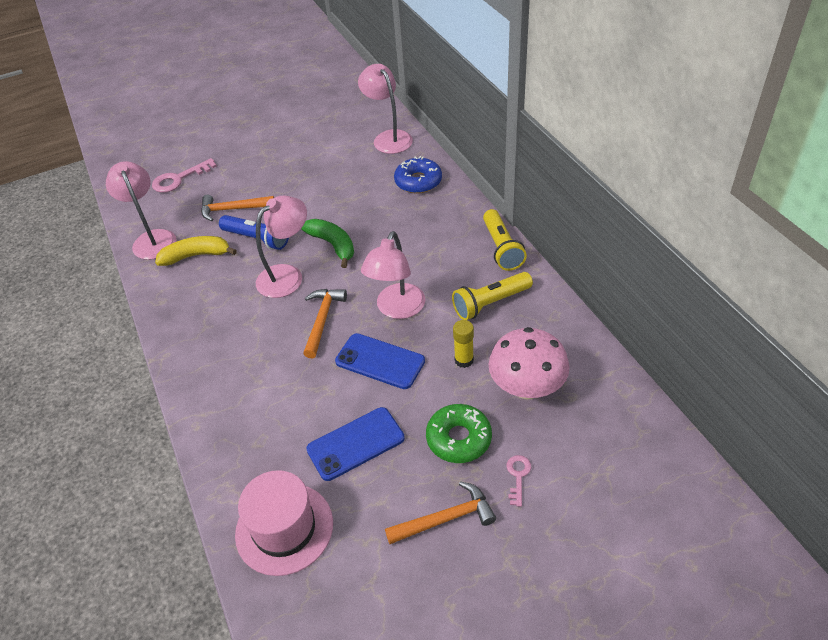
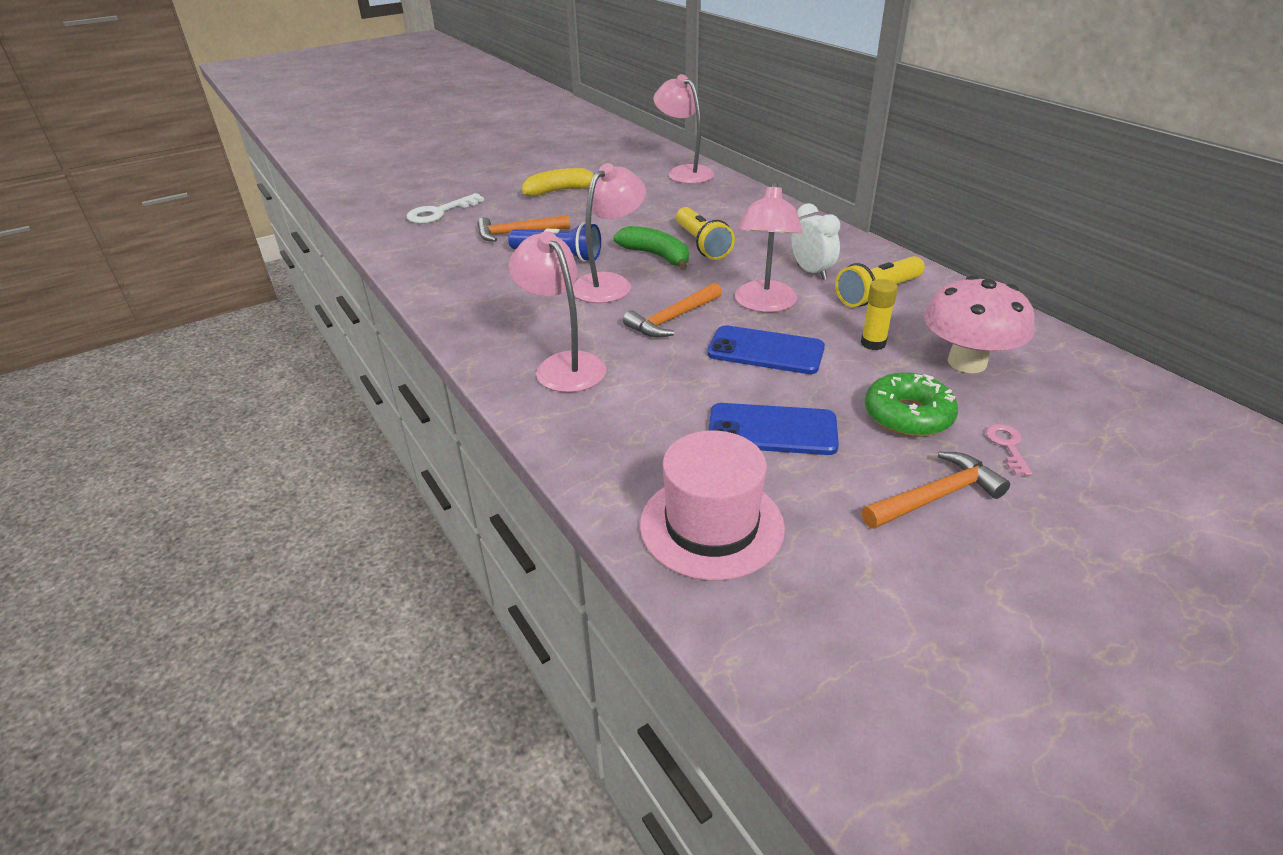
camera: 10 degrees left, 10 degrees down
pink lamp [106,161,177,260] -> pink lamp moved to [508,231,607,392]
pink key [152,158,217,193] -> white key [407,193,484,224]
yellow banana [155,236,237,266] -> yellow banana moved to [522,168,594,196]
orange hammer [303,289,347,359] -> orange hammer turned 135 degrees counterclockwise [623,283,722,338]
blue phone [306,407,405,481] -> blue phone turned 45 degrees clockwise [708,403,839,455]
blue donut [394,156,442,194] -> none
yellow flashlight [483,209,527,271] -> yellow flashlight moved to [676,207,735,260]
none -> white clock [791,203,840,280]

